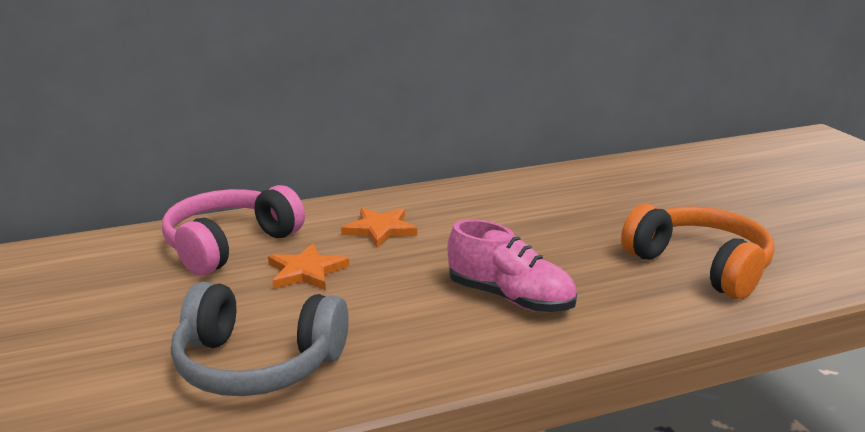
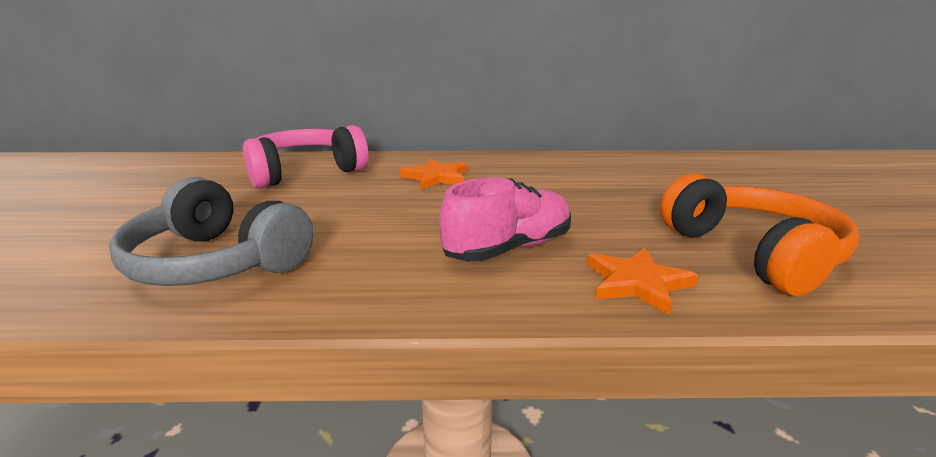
camera: 20 degrees right, 0 degrees up
orange star [268,244,349,290] -> orange star moved to [587,248,698,315]
pink shoe [447,219,577,312] -> pink shoe turned 90 degrees counterclockwise [439,177,571,262]

